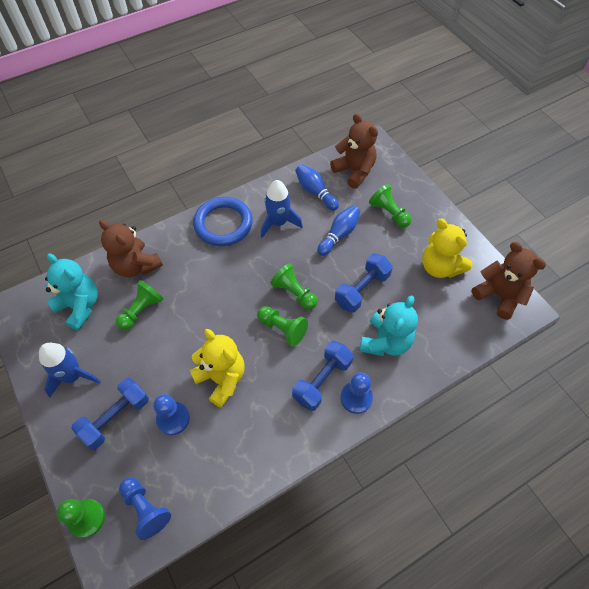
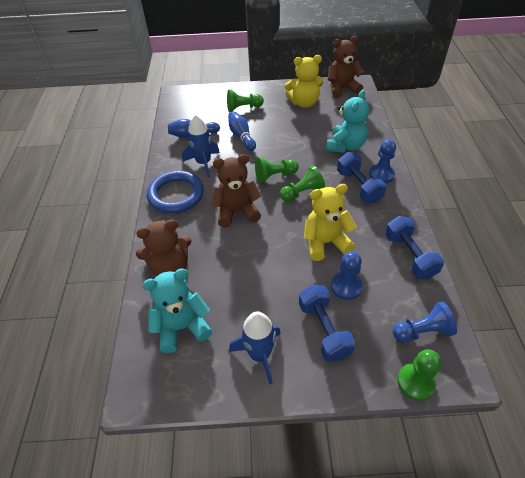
camera: 60 degrees left, 10 degrees down
green pawn [116,280,164,330] -> none
brown teddy bear [330,113,378,189] -> brown teddy bear moved to [211,154,262,228]
blue dumbbell [335,253,393,312] -> blue dumbbell moved to [385,216,444,279]
turquoise teddy bear [360,295,418,356] -> turquoise teddy bear turned 60 degrees clockwise [326,90,369,153]

